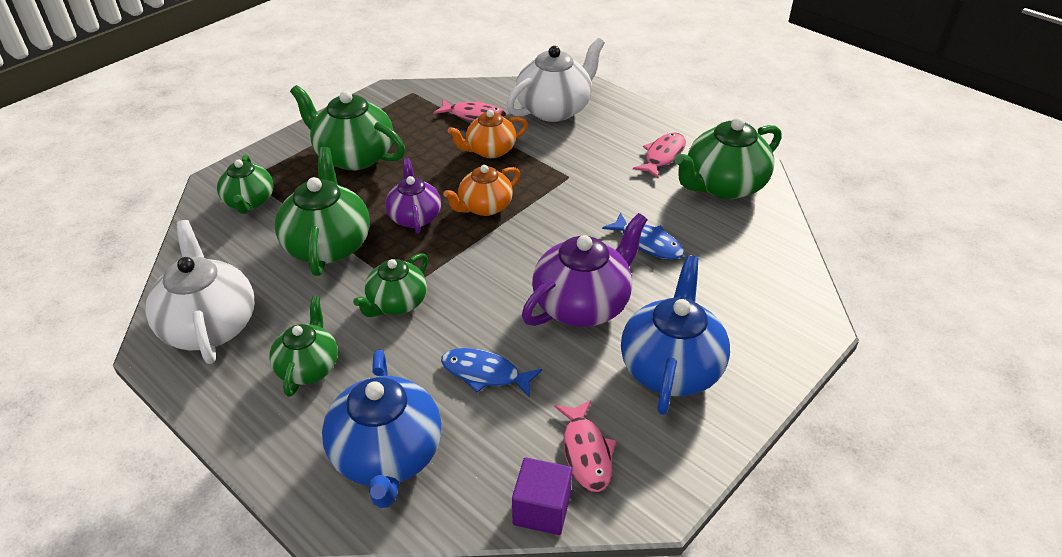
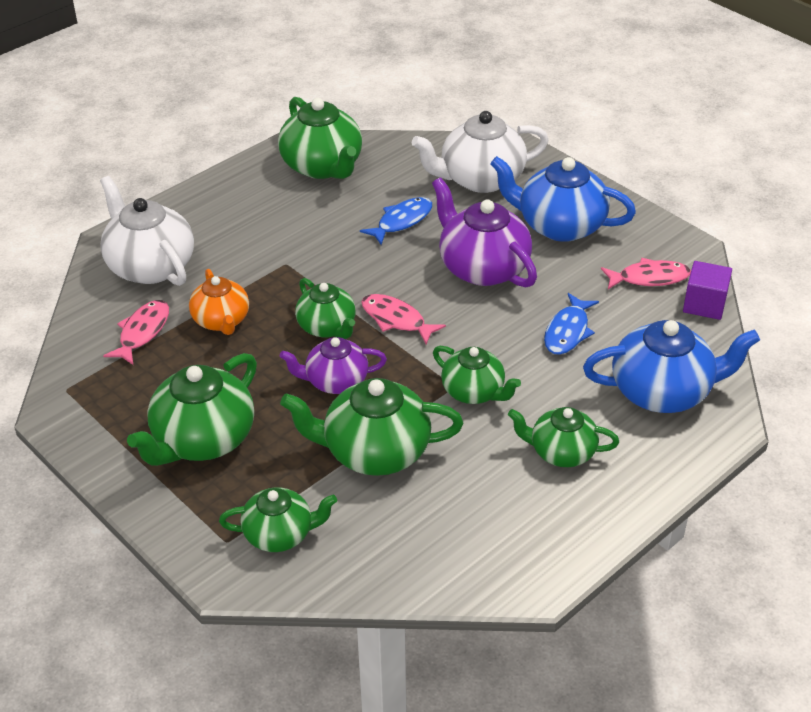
camera: 85 degrees left, 0 degrees up
white teapot [145,220,254,364] -> white teapot moved to [412,111,549,193]
orange teapot [443,165,520,216] -> green teapot [295,278,356,339]
pink fish [633,133,686,178] -> pink fish moved to [361,294,446,344]

